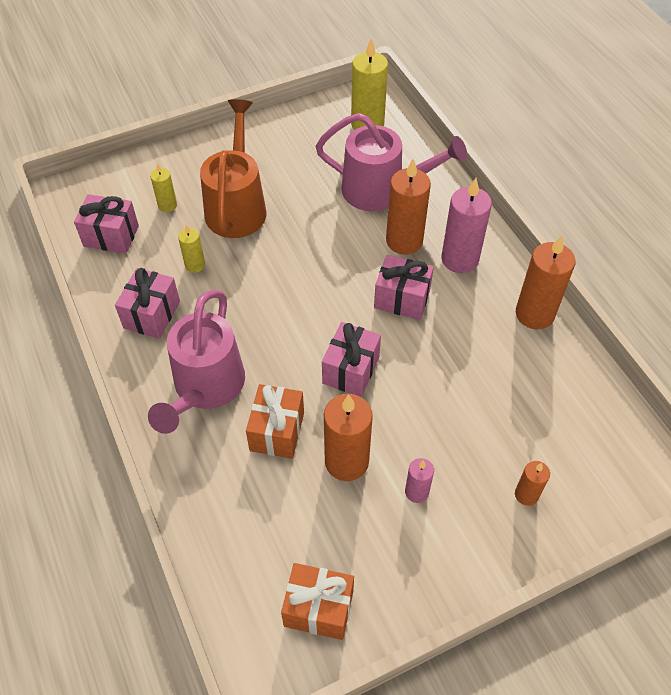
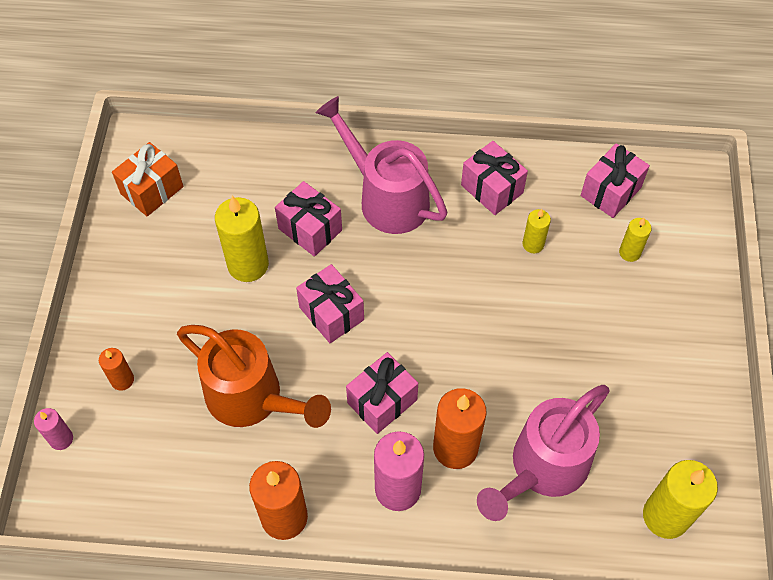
camera: 120 degrees right, 5 degrees up
orange watering can [200,99,266,238] -> orange watering can moved to [177,325,331,428]
orange gift [246,384,304,459] -> pink gift [275,181,342,257]
orange candle [324,394,373,481] -> yellow candle [215,196,269,282]
pink candle [405,458,434,503] -> pink candle moved to [34,408,73,450]

